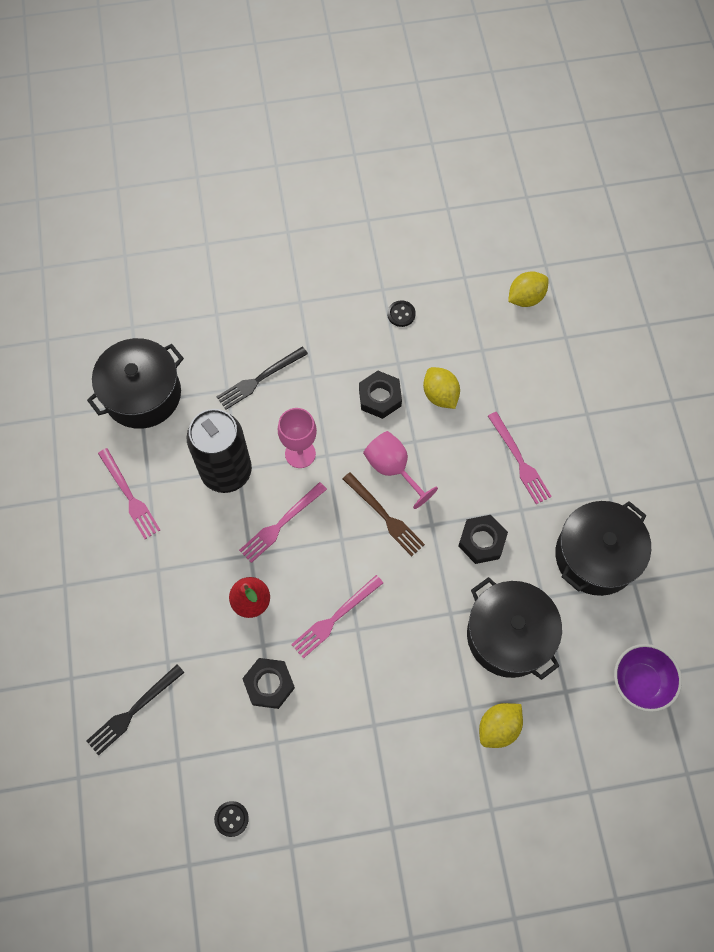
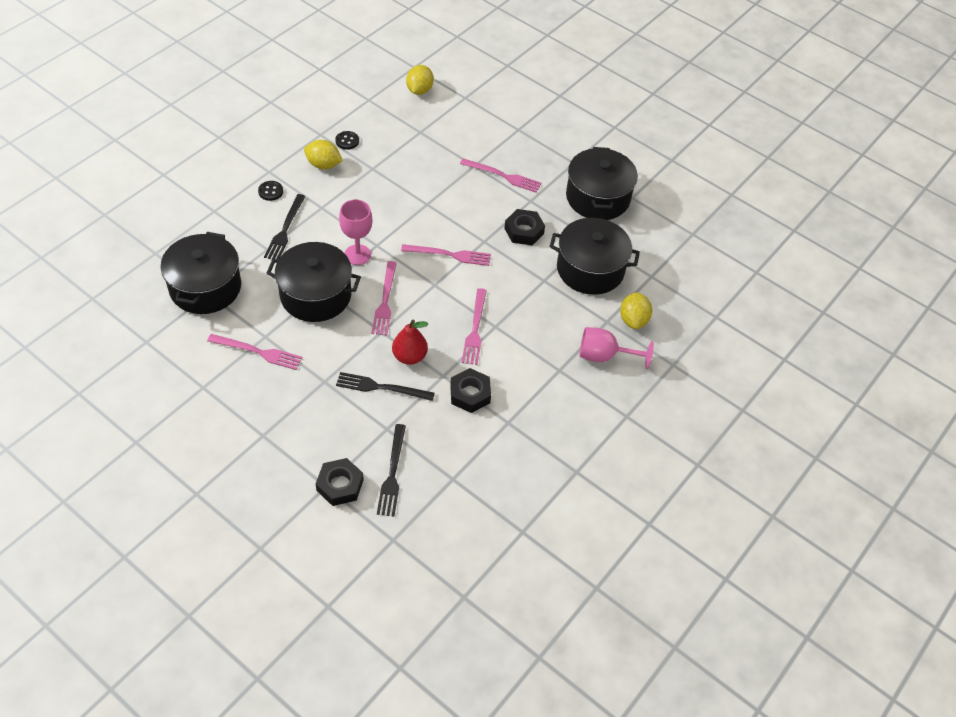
camera: 45 degrees left, 15 degrees down
black can [187,409,252,493] -> black pot [266,242,361,322]
black button [214,801,249,837] -> black button moved to [258,181,283,201]
brown fork [343,472,425,556] -> pink fork [401,244,491,266]
black nut [359,371,402,419] -> black nut moved to [316,458,364,506]
pink goblet [363,431,438,509] -> pink goblet moved to [580,327,654,369]
yellow lemon [423,367,460,409] -> yellow lemon moved to [304,140,343,169]
purple bowl [614,644,682,712] -> none
none -> black fork [336,372,435,401]

